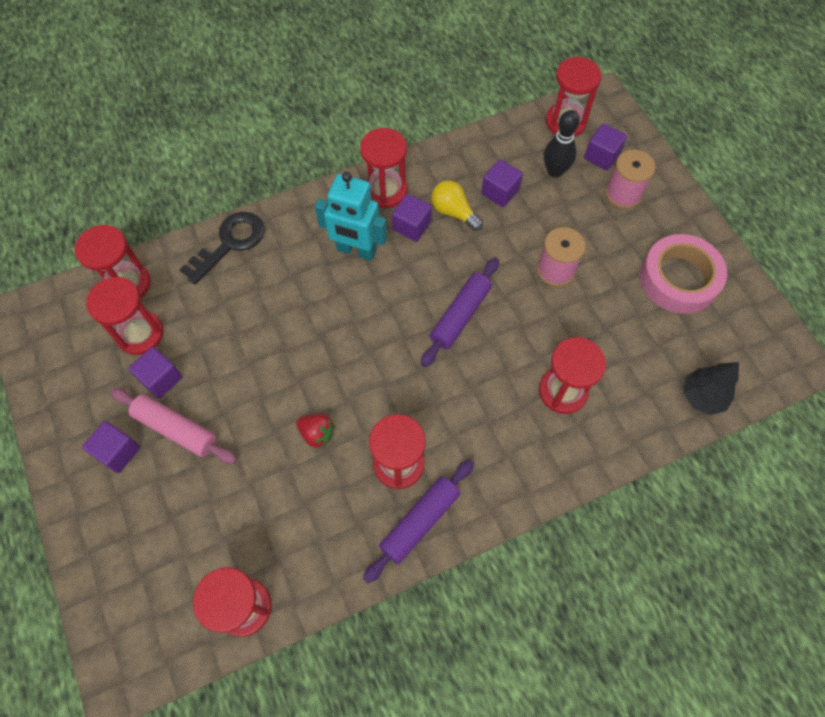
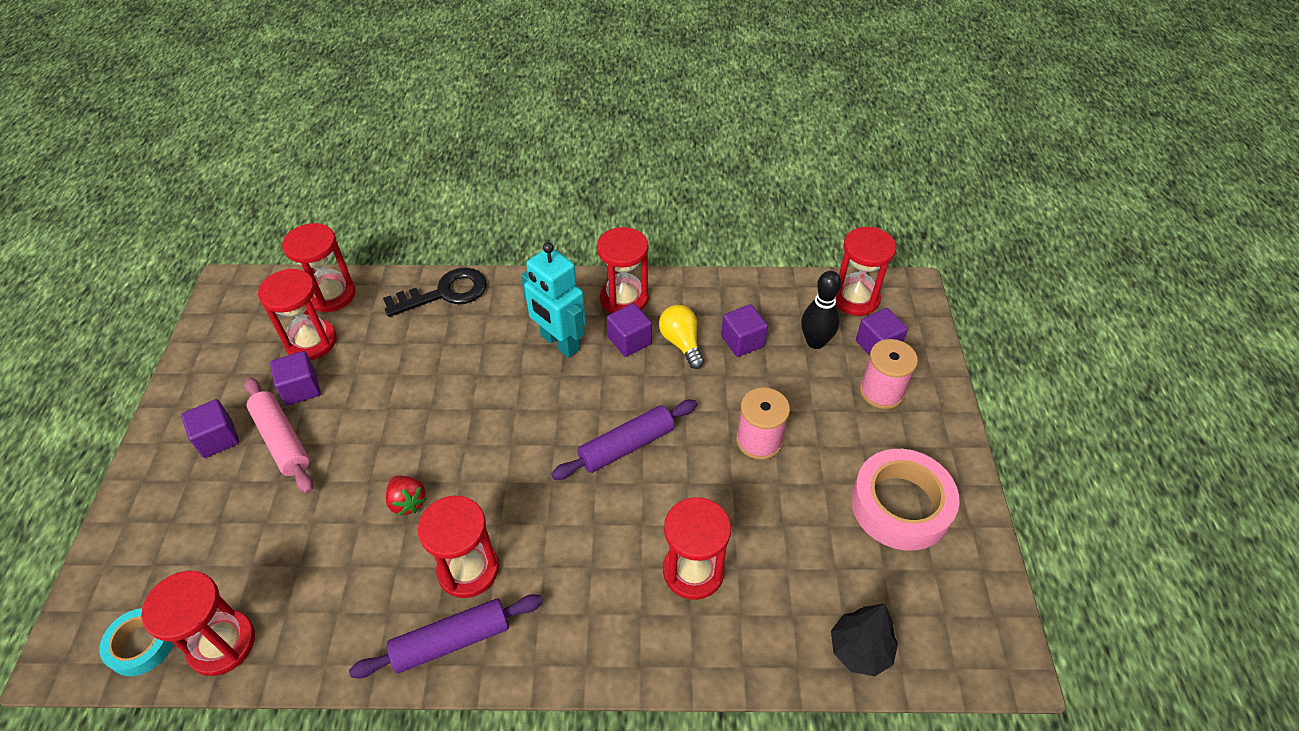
camera: 25 degrees right, 15 degrees down
none -> turquoise tape [99,608,173,676]

